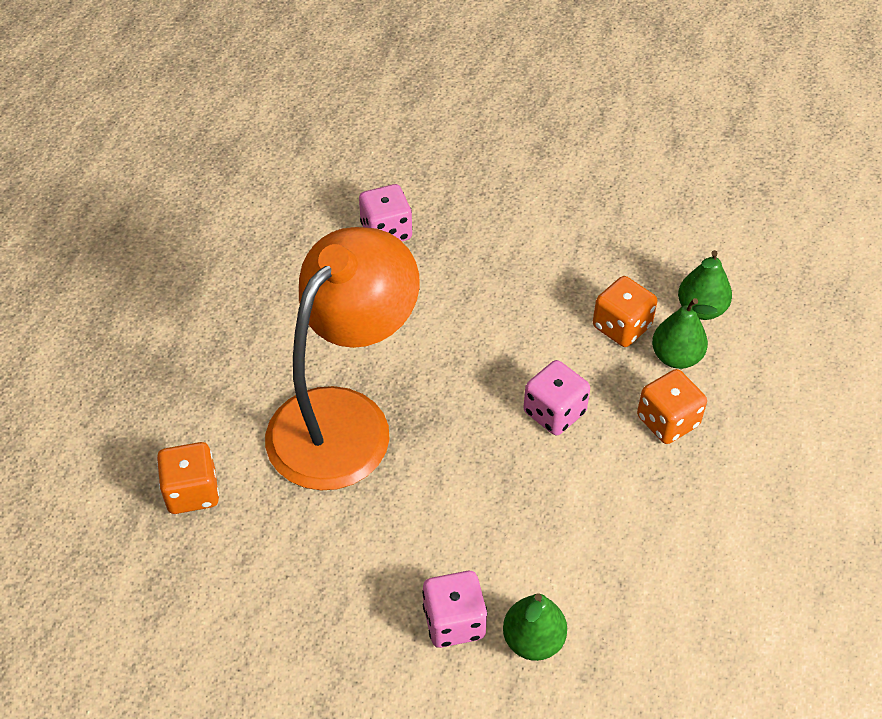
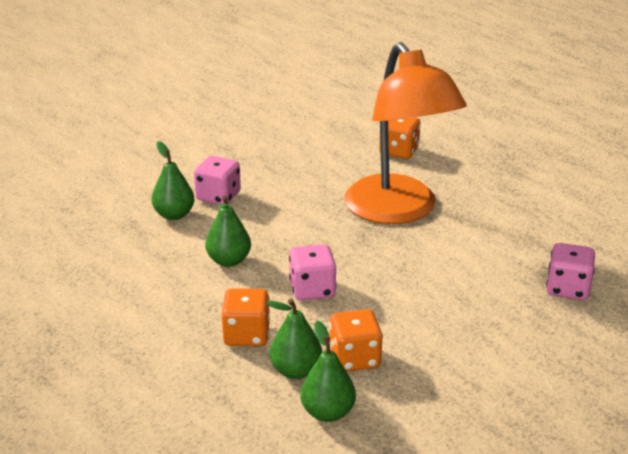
camera: 125 degrees right, 20 degrees down
none -> green pear [205,195,251,267]

